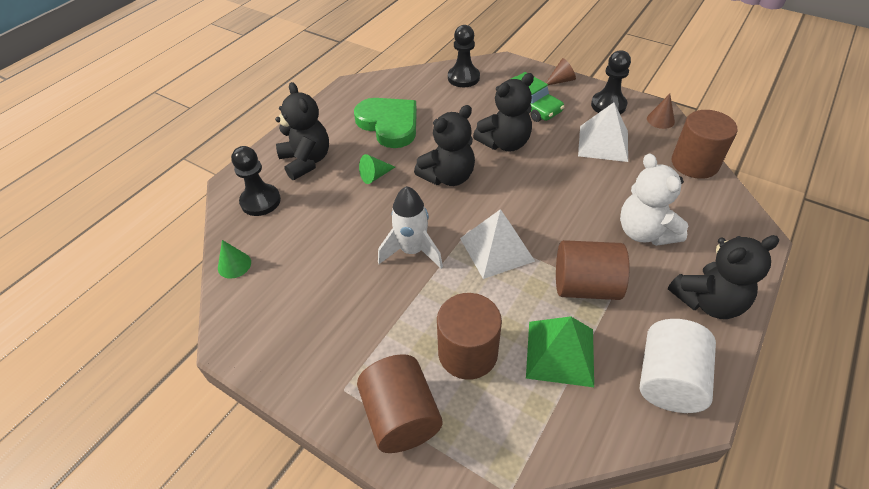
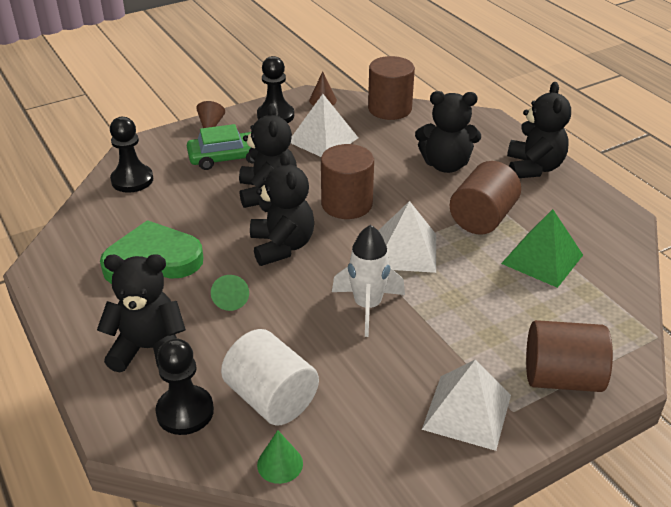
camera: 65 degrees left, 10 degrees down
brown cylinder [437,293,502,380] -> brown cylinder moved to [321,144,374,219]
white teddy bear [620,153,688,246] -> black teddy bear [415,91,481,173]
white cylinder [640,319,716,413] -> white cylinder moved to [221,329,319,425]
none -> white pyramid [422,359,511,451]

